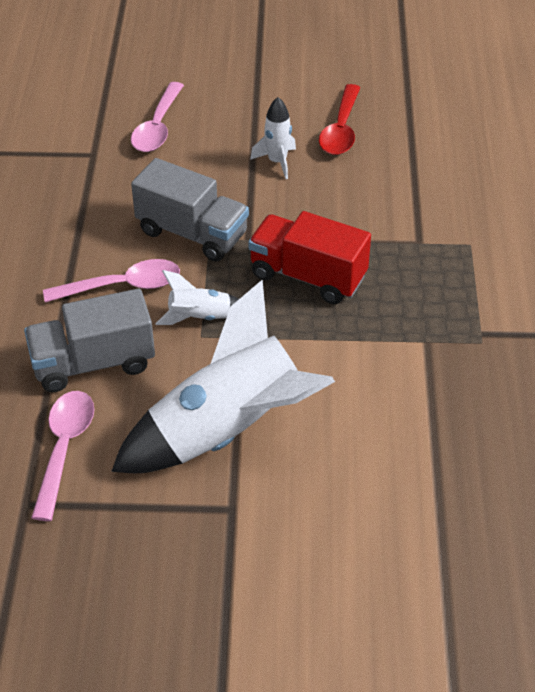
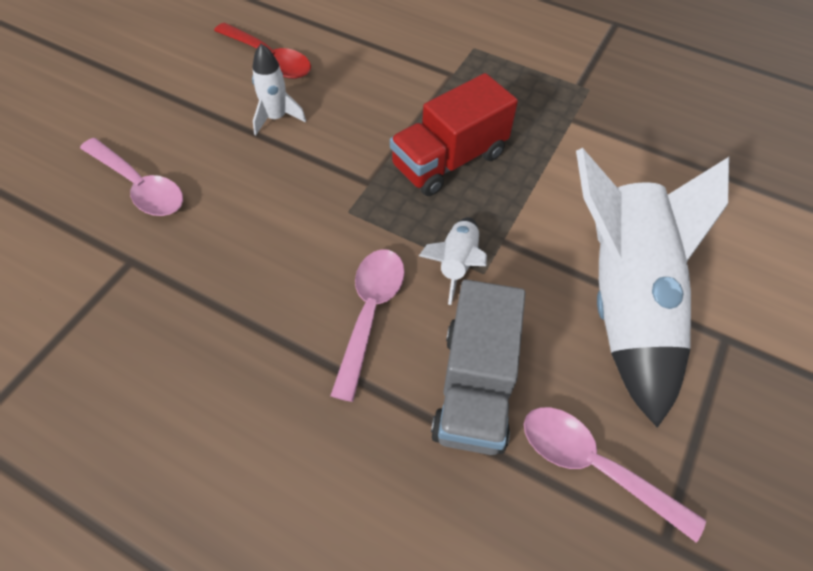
camera: 65 degrees left, 10 degrees up
grey truck [131,158,249,262] -> none

